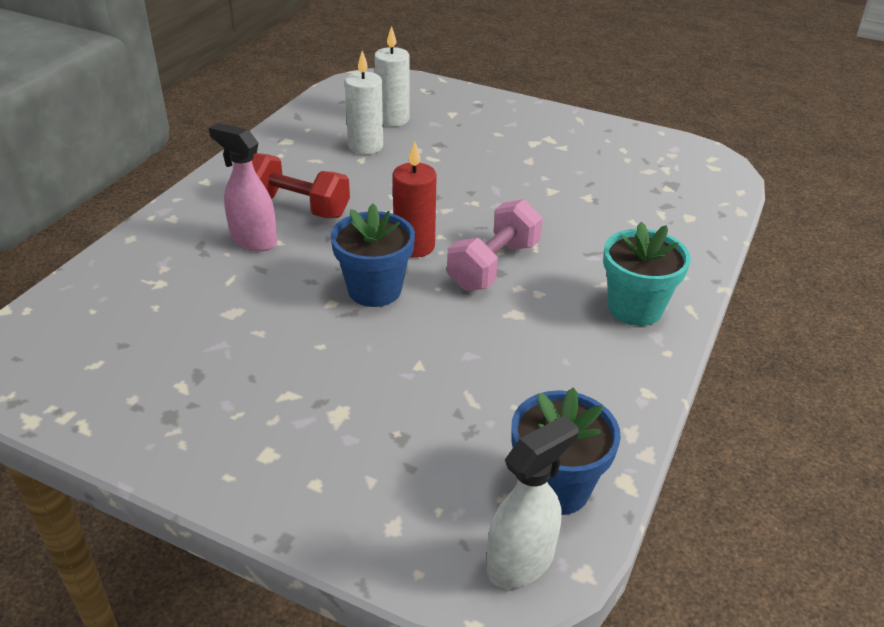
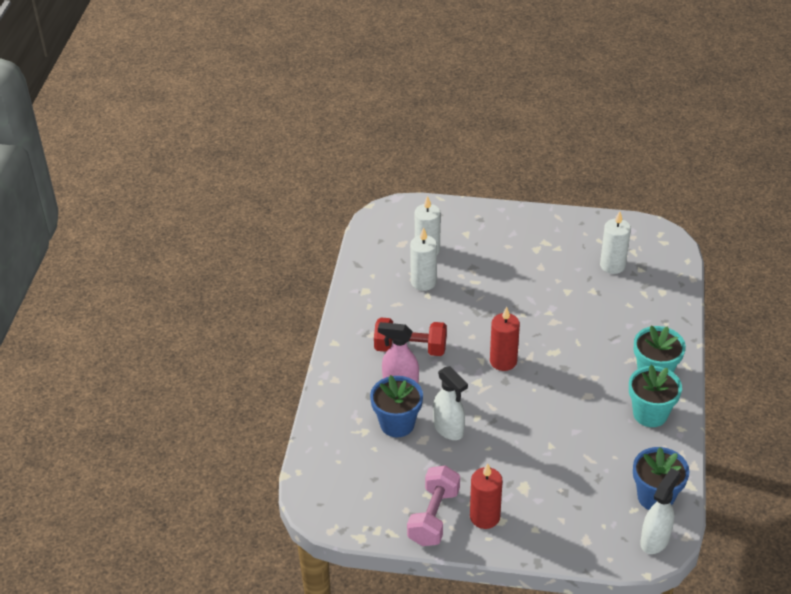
camera: 15 degrees left, 5 degrees up
blue flower pot [330,204,415,307] -> blue flower pot moved to [370,375,423,437]
pink dumbbell [447,199,543,291] -> pink dumbbell moved to [407,465,460,546]
none -> white spray bottle [433,366,468,440]
none -> red candle [470,463,503,529]
none -> white candle [600,211,631,274]
none -> turquoise flower pot [629,365,682,427]

